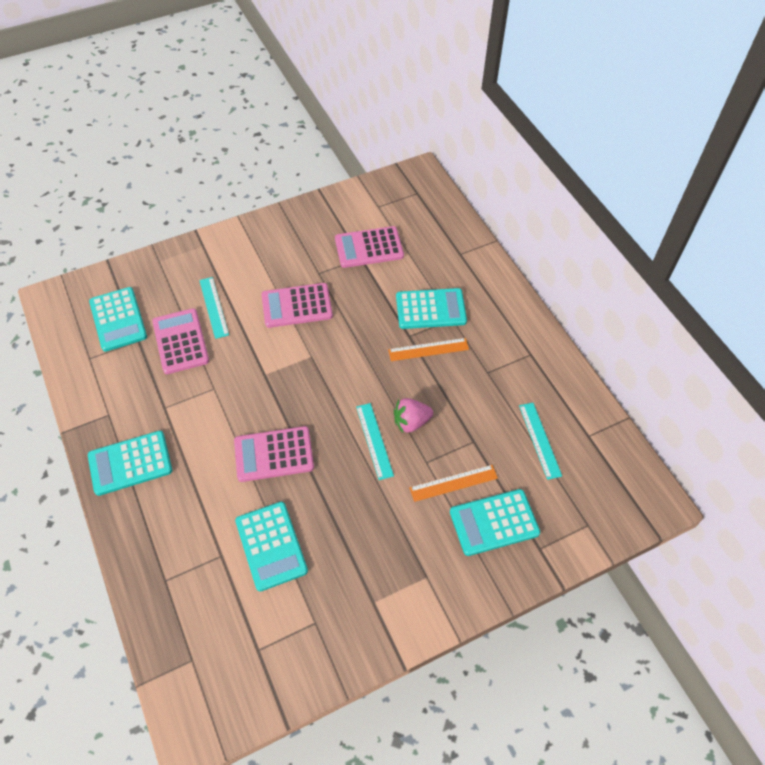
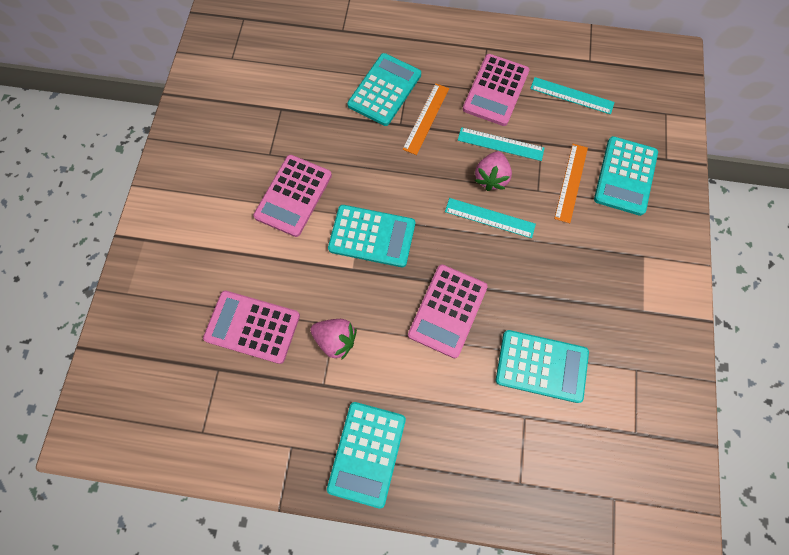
camera: 55 degrees left, 15 degrees up
turquoise calculator [89,287,147,352] -> turquoise calculator moved to [328,205,415,267]
turquoise ruler [199,277,229,339] -> turquoise ruler moved to [458,127,545,161]
pink calculator [335,226,404,268] -> pink calculator moved to [463,54,530,126]
none -> pink strawberry [310,319,357,360]

